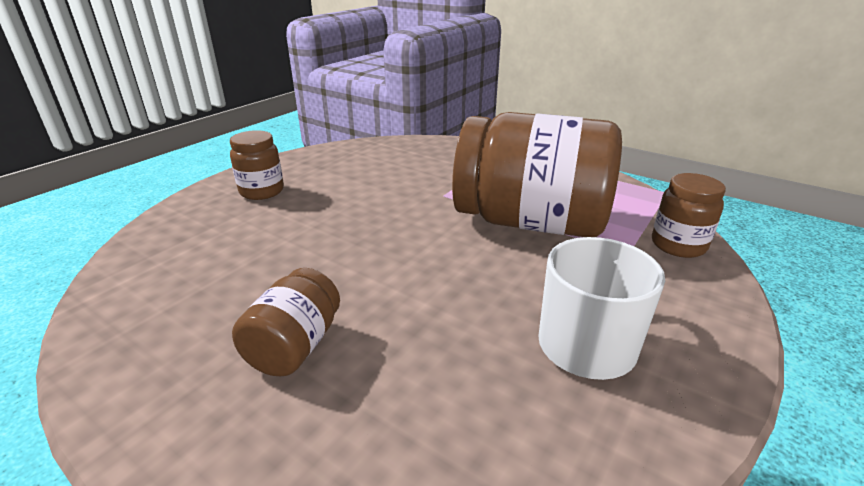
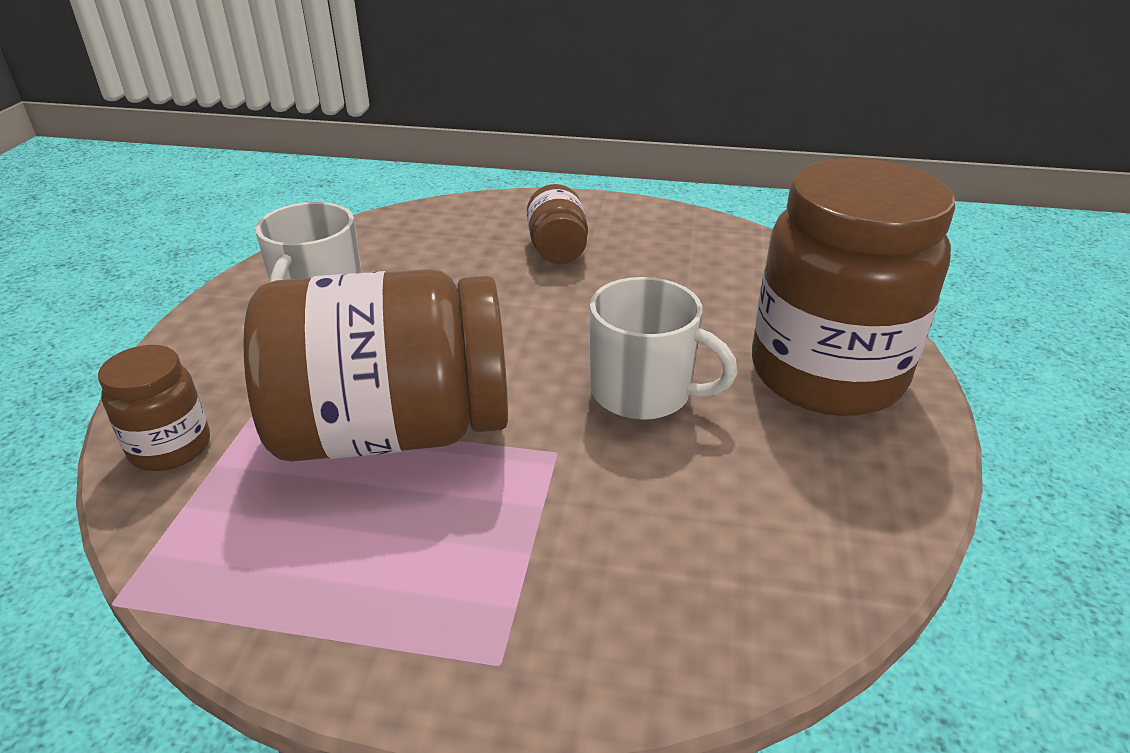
camera: 155 degrees right, 5 degrees up
brown jar [230,130,284,200] -> brown jar [752,158,955,416], size x2.18
none -> white mug [590,277,738,420]

